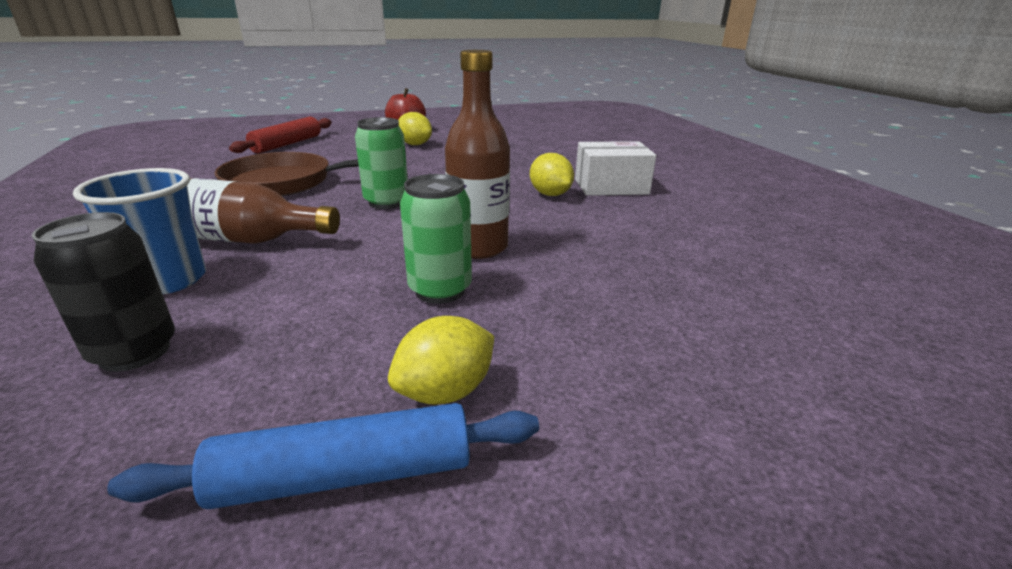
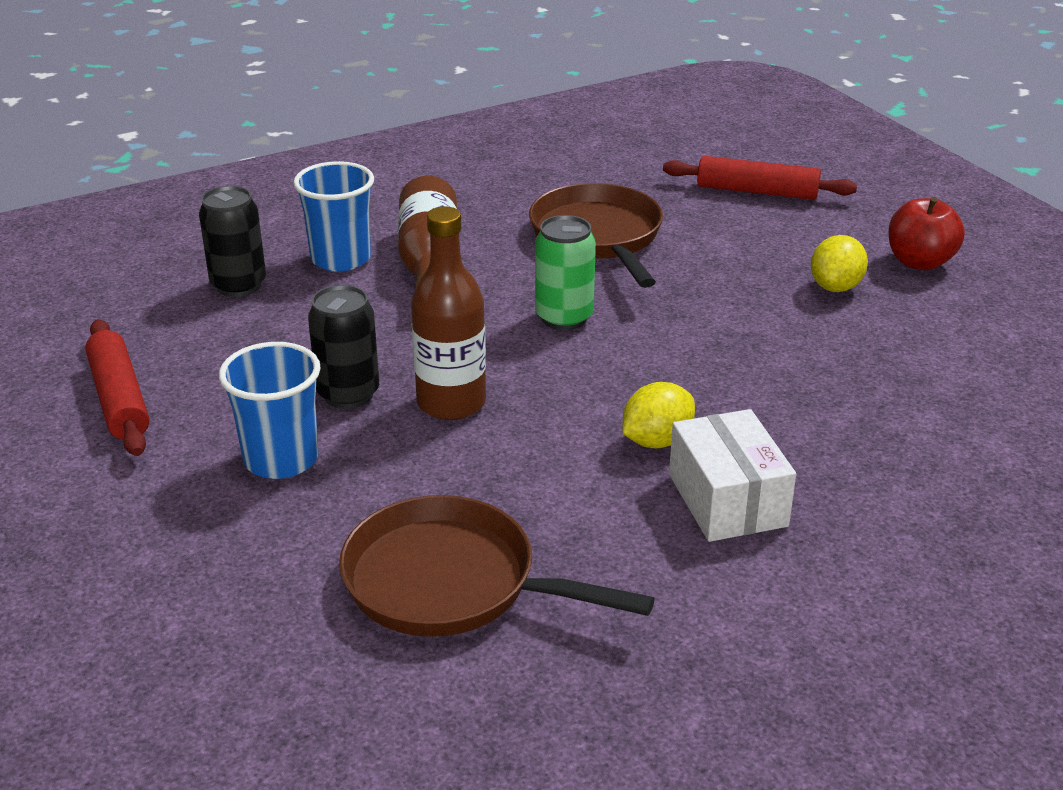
camera: 80 degrees right, 5 degrees up
blue rolling pin [107,403,539,509] -> red rolling pin [85,319,150,456]
yellow lemon [388,316,494,405] -> none
green can [400,174,472,304] -> black can [308,285,379,409]
none -> blue cup [219,342,321,479]
none -> brown pan [339,495,655,637]

